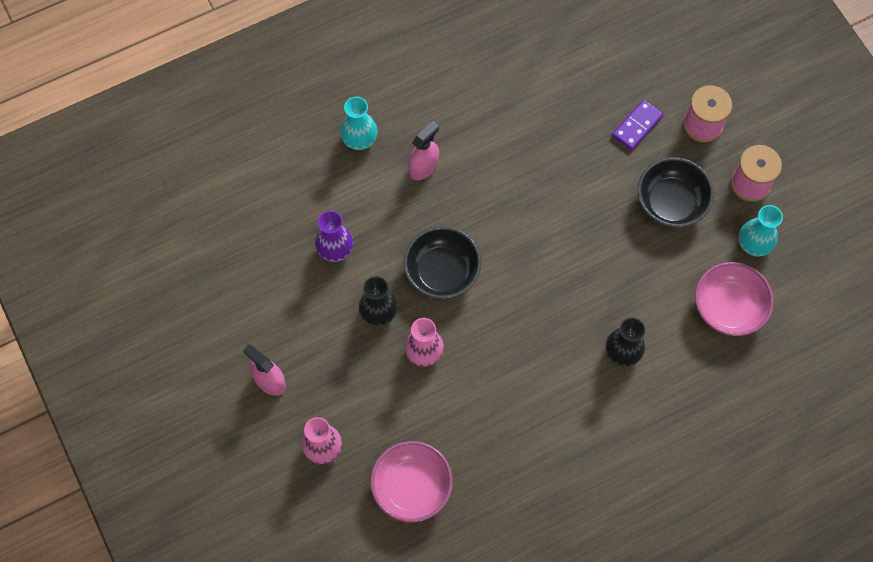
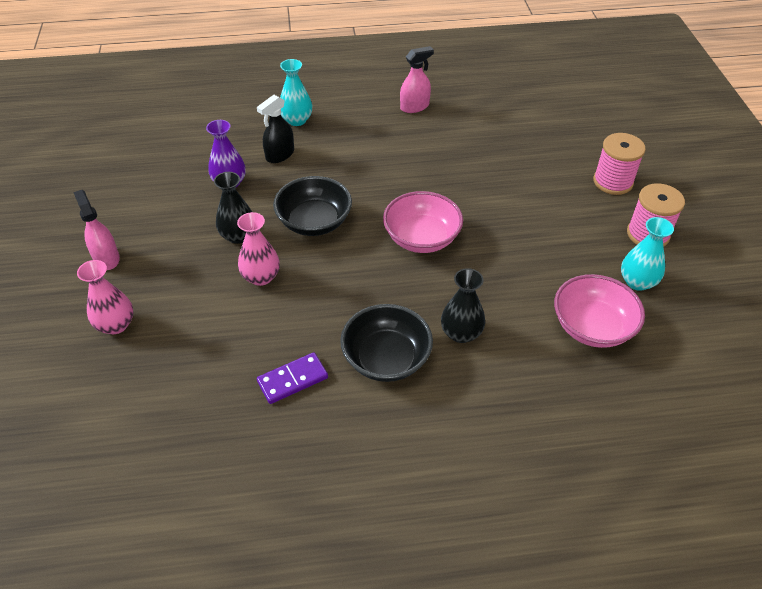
camera: 20 degrees right, 20 degrees down
pink bowl [370,441,453,522] -> pink bowl moved to [383,191,463,253]
pink spray bottle [408,121,439,180] -> pink spray bottle moved to [400,46,434,113]
purple domino [612,99,663,151] -> purple domino moved to [257,352,328,404]
black bowl [637,157,714,227] -> black bowl moved to [340,304,433,382]
none -> black spray bottle [257,95,294,163]

